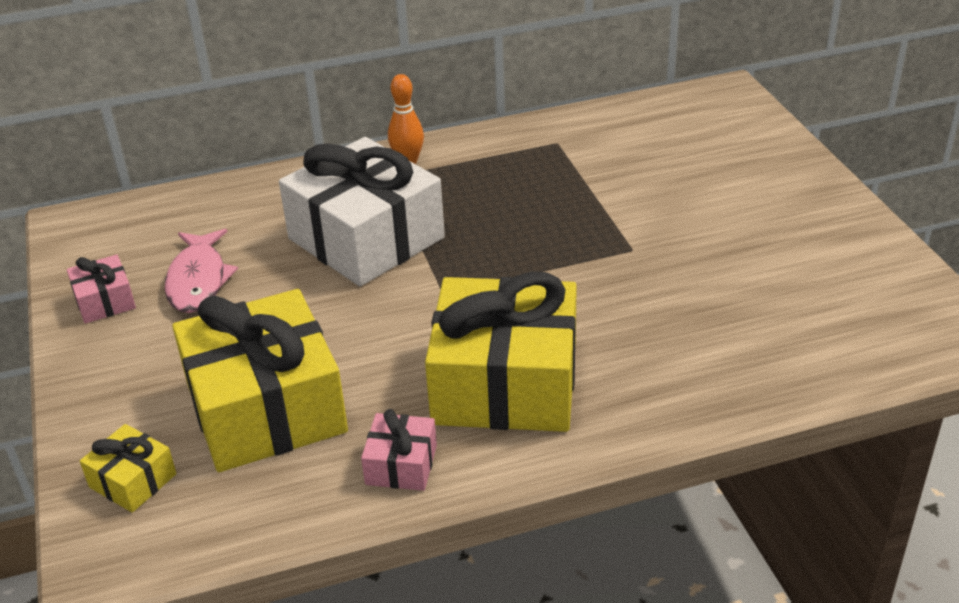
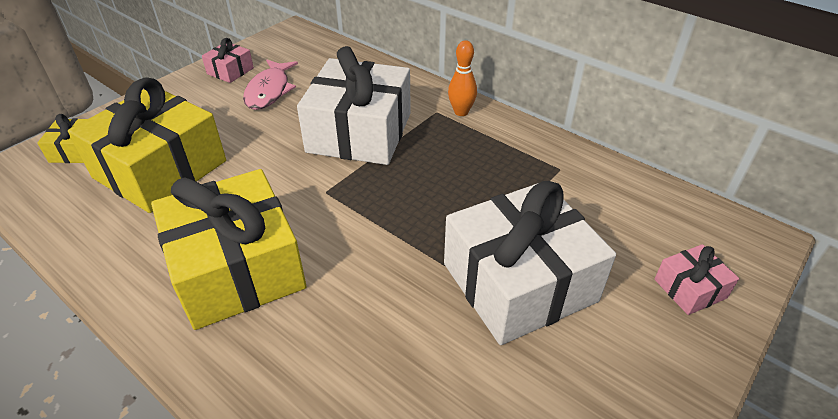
camera: 55 degrees right, 5 degrees up
pink fish [165,229,238,313] -> pink fish turned 45 degrees counterclockwise [243,60,298,110]
pink gift [361,409,437,491] -> pink gift moved to [654,244,739,315]
none -> white gift [444,181,616,345]

